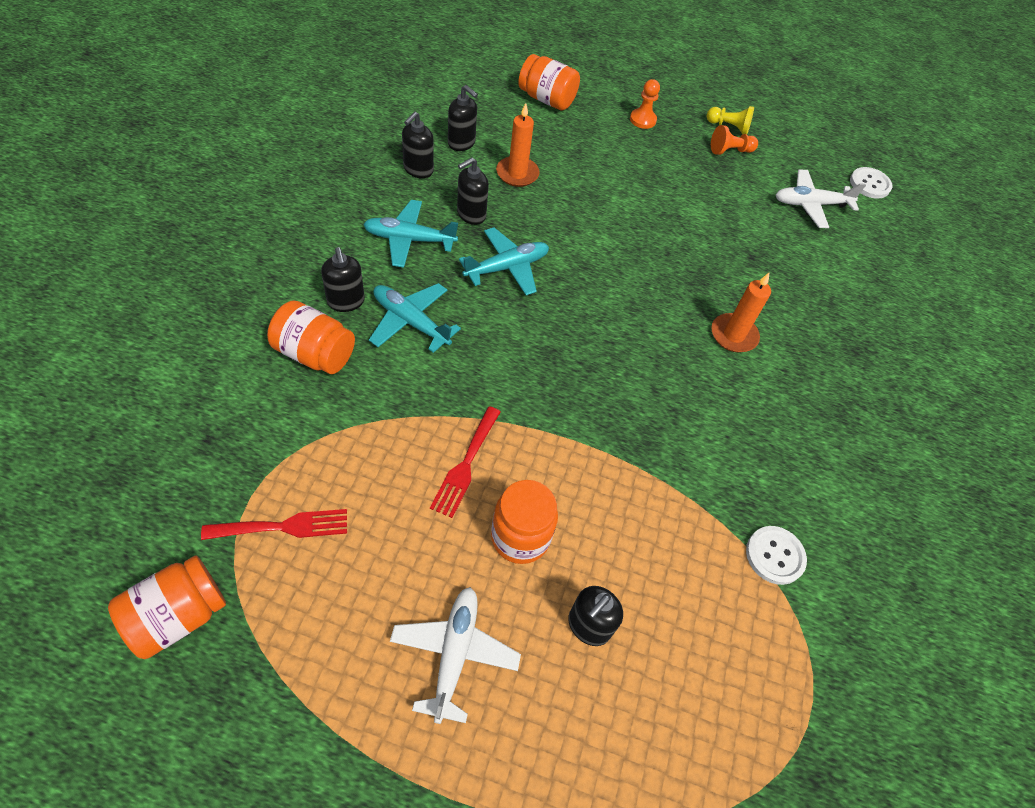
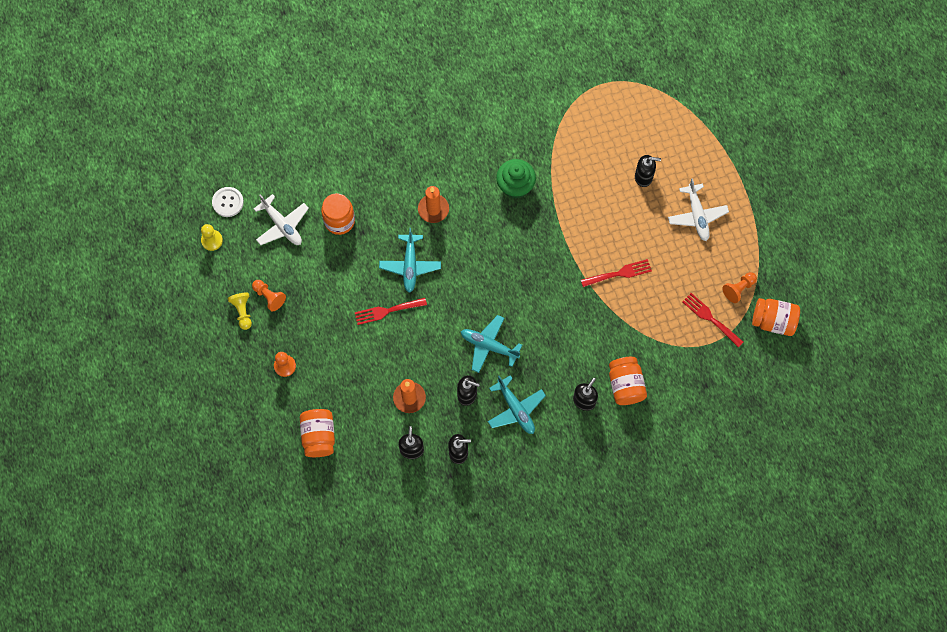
camera: 120 degrees left, 15 degrees up
turquoise plane [369,283,461,353] -> turquoise plane moved to [379,228,441,293]
white plane [390,587,521,724] -> white plane turned 75 degrees counterclockwise [668,178,729,241]
orange jar [491,480,558,564] -> orange jar moved to [321,193,355,235]
white button [746,526,807,585] -> none
none -> yellow pawn [201,224,223,251]
none -> red fork [355,298,427,325]
none -> green cupcake [496,159,536,199]
none -> orange pawn [722,272,757,303]

